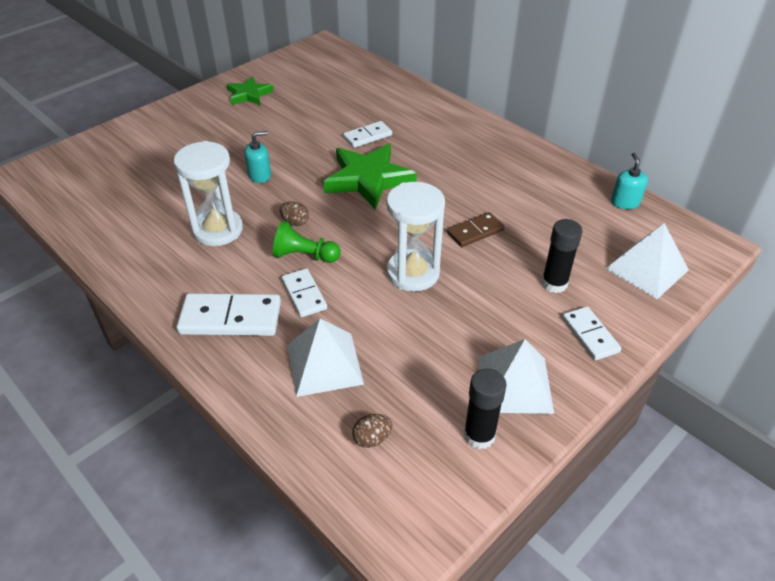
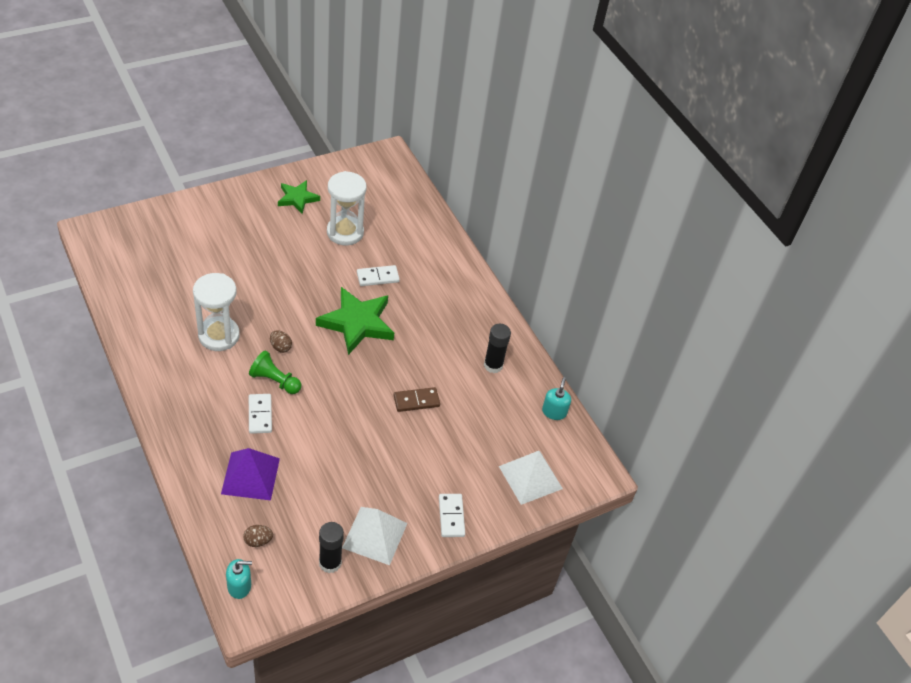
camera: 10 degrees right, 5 degrees up
white domino [177,293,281,336] -> none
turquoise soap dispenser [244,131,271,183] -> turquoise soap dispenser moved to [226,559,252,599]
white pyramid [287,318,364,397] -> purple pyramid [221,448,280,501]
white hourglass [387,182,445,292] -> white hourglass moved to [327,171,367,245]
black glue stick [541,219,583,293] -> black glue stick moved to [484,324,511,373]

